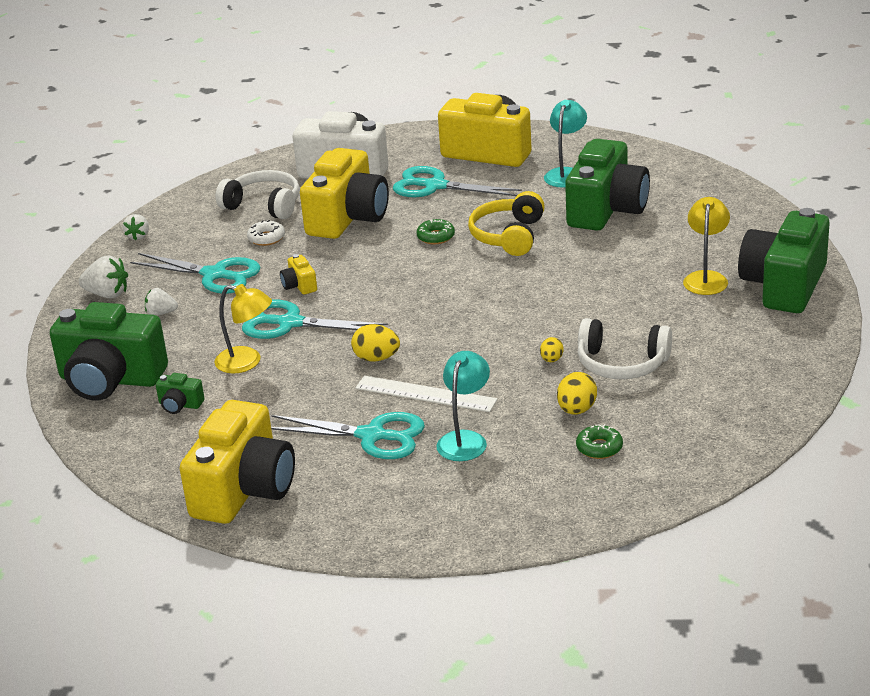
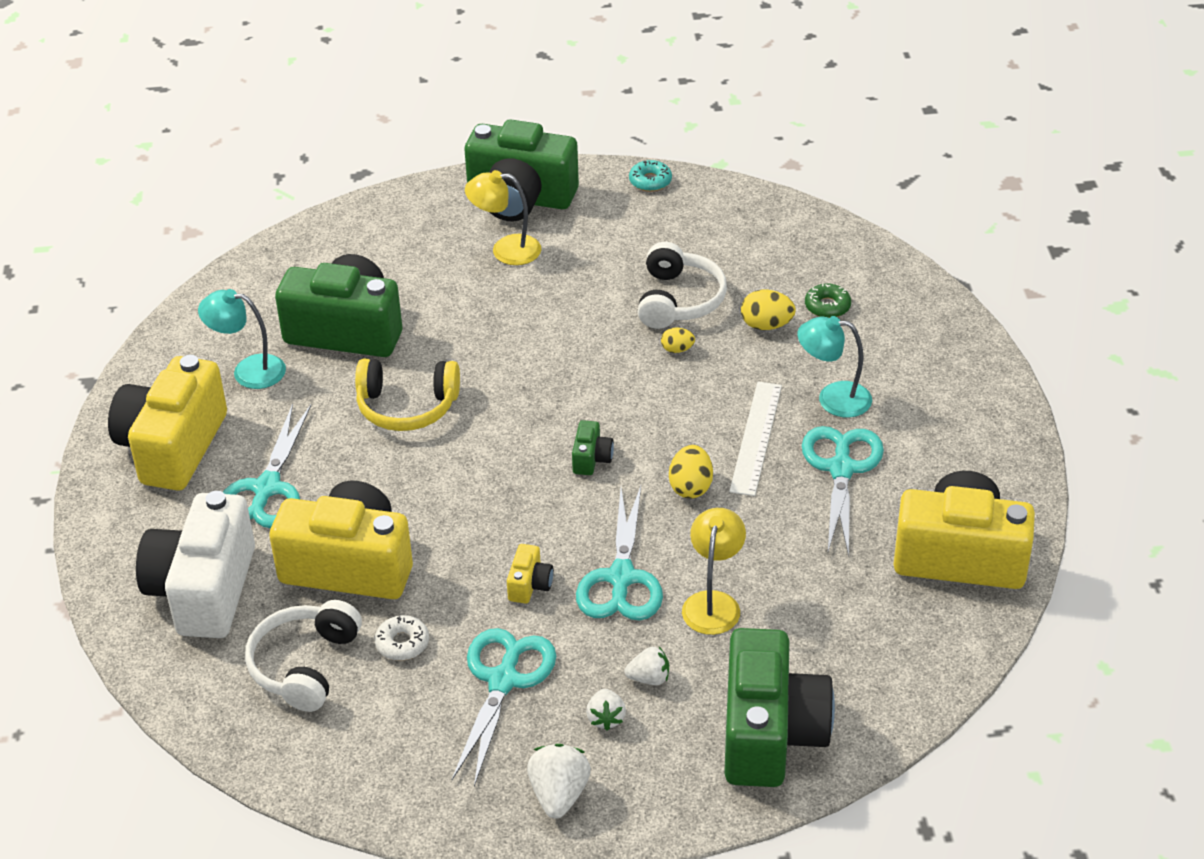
camera: 100 degrees left, 10 degrees up
white strawberry [123,214,149,240] -> white strawberry moved to [624,647,669,685]
green camera [156,373,204,414] -> green camera moved to [572,420,614,475]
yellow camera [280,254,317,295] -> yellow camera turned 45 degrees counterclockwise [507,544,554,604]
green donut [416,219,455,244] -> none
none -> turquoise donut [629,160,672,192]

